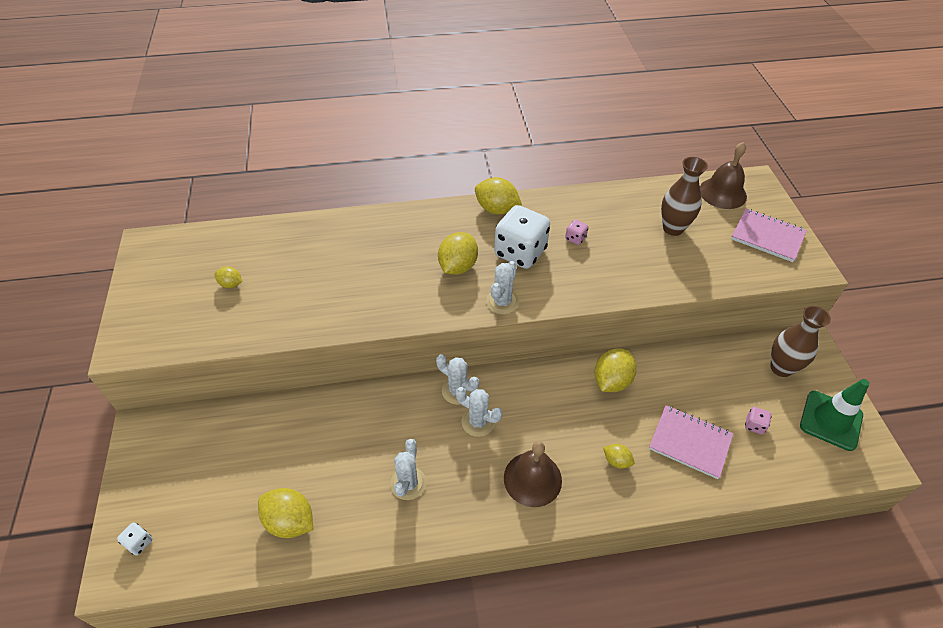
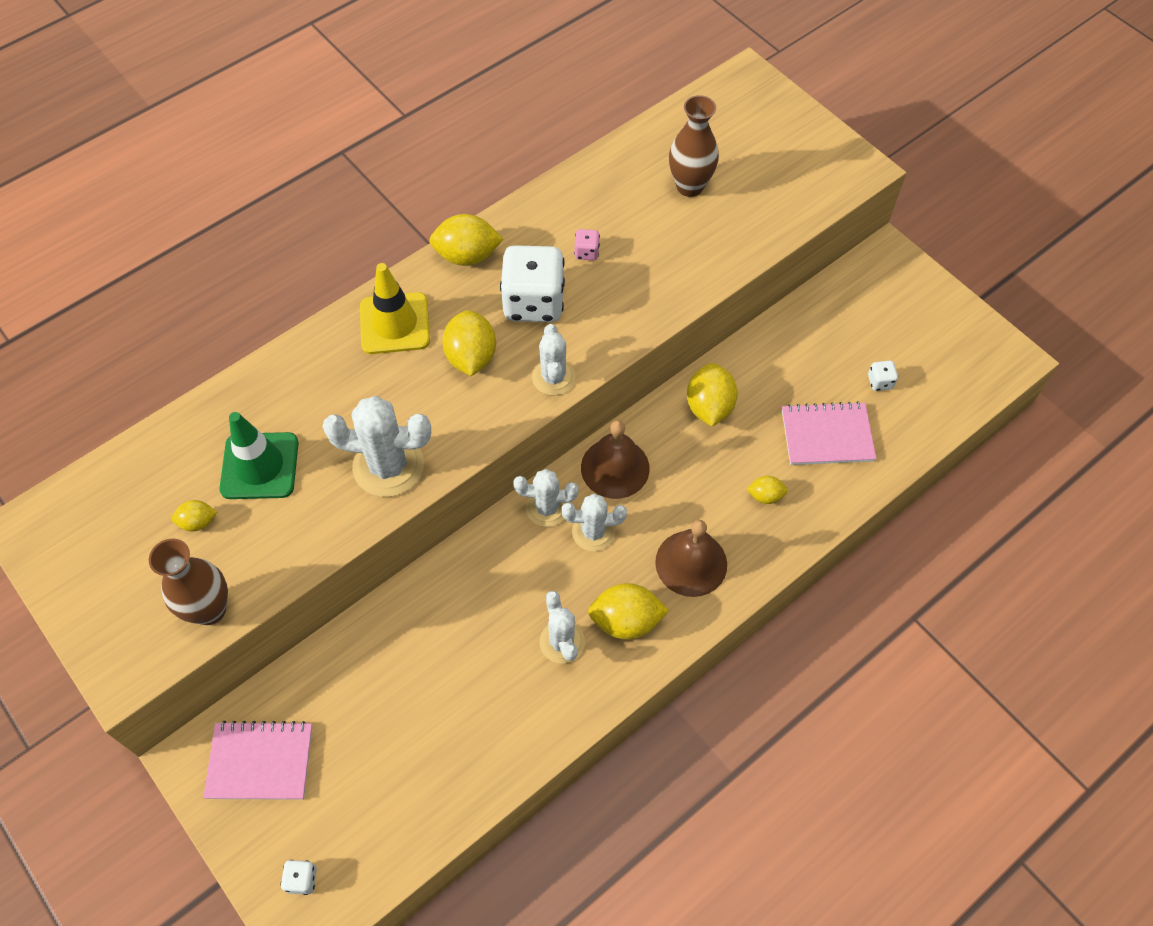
camera: 30 degrees left, 10 degrees up
yellow lemon [258,488,313,538] -> yellow lemon moved to [588,583,669,640]
brown bell [700,142,747,209] -> brown bell moved to [581,420,650,499]
pink notebook [731,208,807,262] -> pink notebook moved to [203,721,313,800]
pink dice [745,407,771,434] -> white dice [868,361,898,391]
brown vase [770,306,831,377] -> brown vase moved to [149,539,228,625]
green traffic cone [800,379,869,451] -> green traffic cone moved to [219,412,298,499]
none -> white cactus [322,396,431,497]
none -> yellow traffic cone [360,263,430,354]

